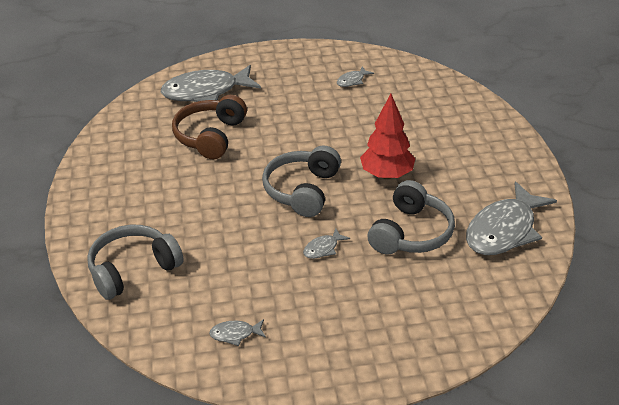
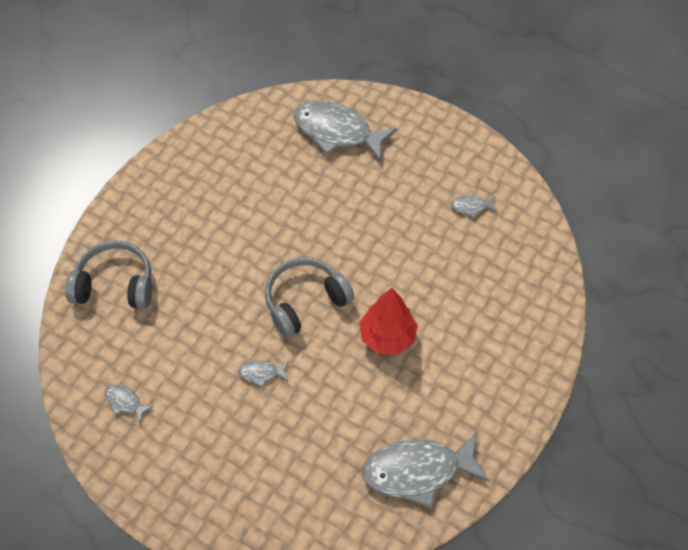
camera: 40 degrees right, 20 degrees up
brown headphones [172,95,247,159] -> none
grey headphones [368,180,455,254] -> none

